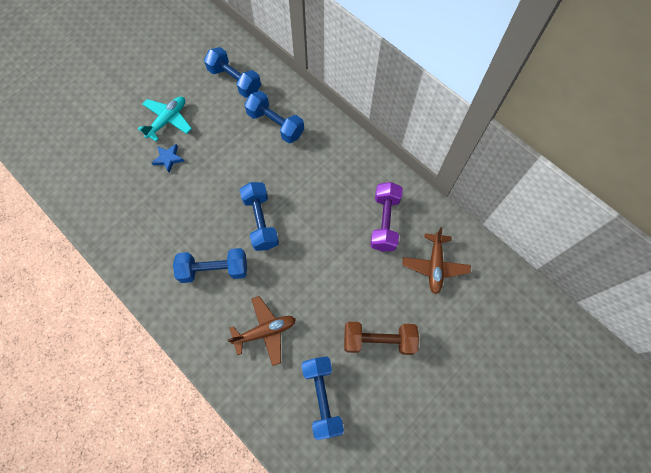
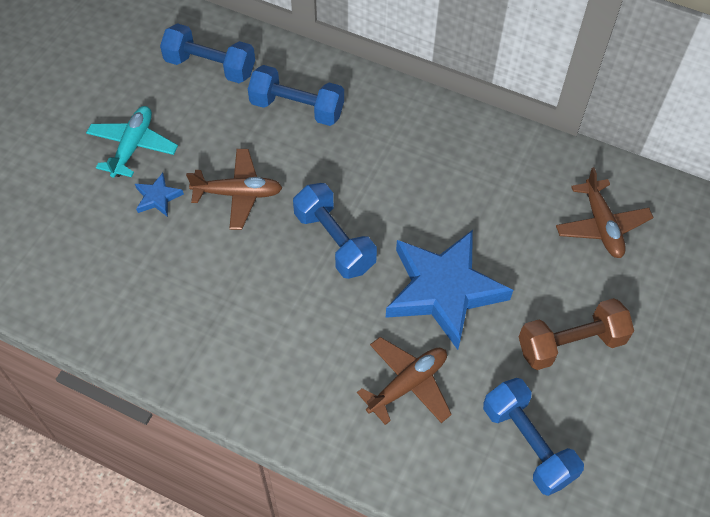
camera: 20 degrees left, 10 degrees down
blue dumbbell [173,248,247,283] -> none
purple dumbbell [370,182,403,252] -> none
none -> brown plane [186,149,282,230]
none -> blue star [386,230,513,350]

